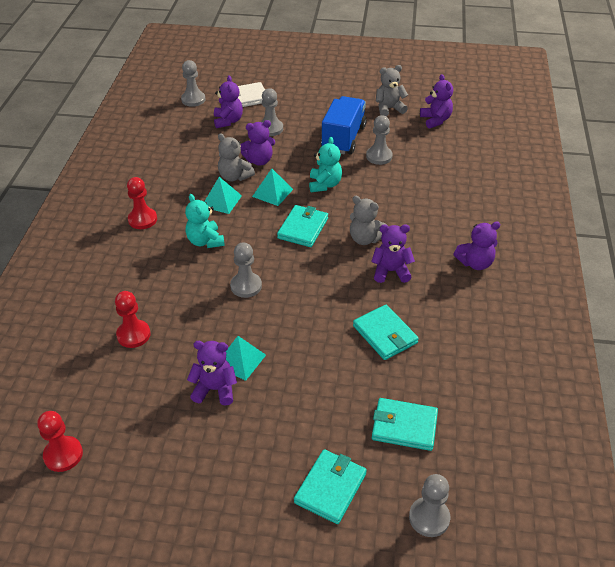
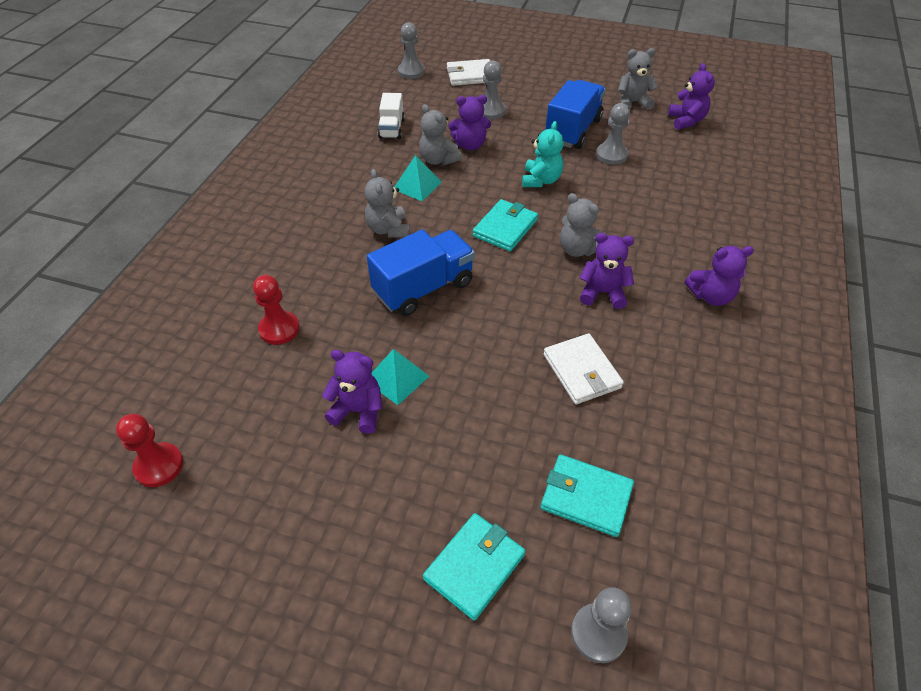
camera: 10 degrees right, 5 degrees up
red pawn [127,177,157,229] -> none
turquoise teddy bear [185,194,225,248] -> grey teddy bear [365,169,409,238]
purple teddy bear [214,75,243,128] -> none
grey pawn [230,242,262,298] -> blue truck [367,229,475,316]
turquoise pyramid [252,169,293,206] -> none
turquoise wallet [353,305,419,360] -> white wallet [544,334,624,404]
none -> white truck [378,93,405,139]

